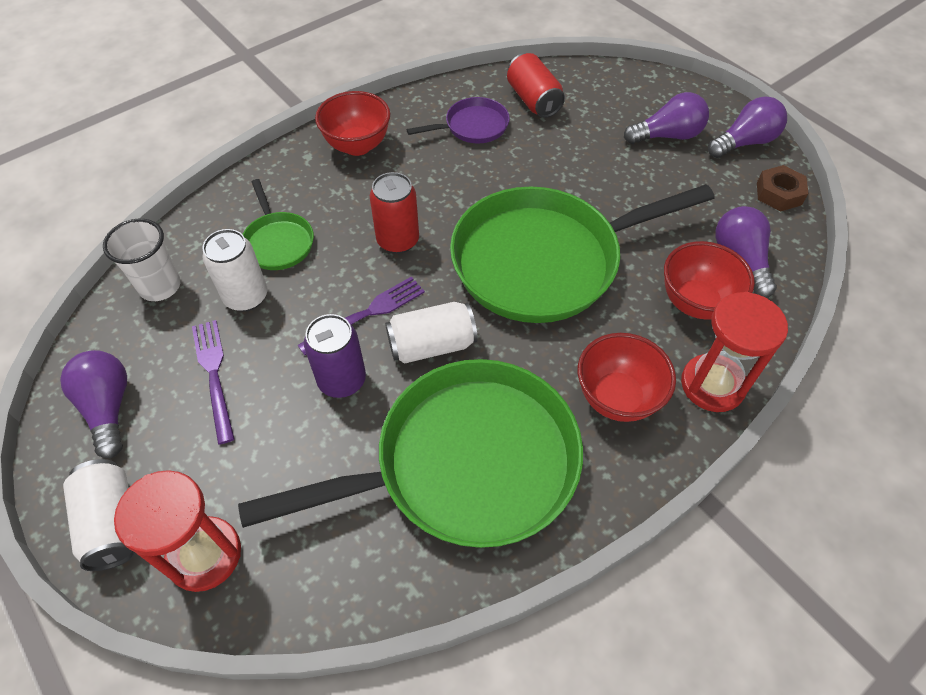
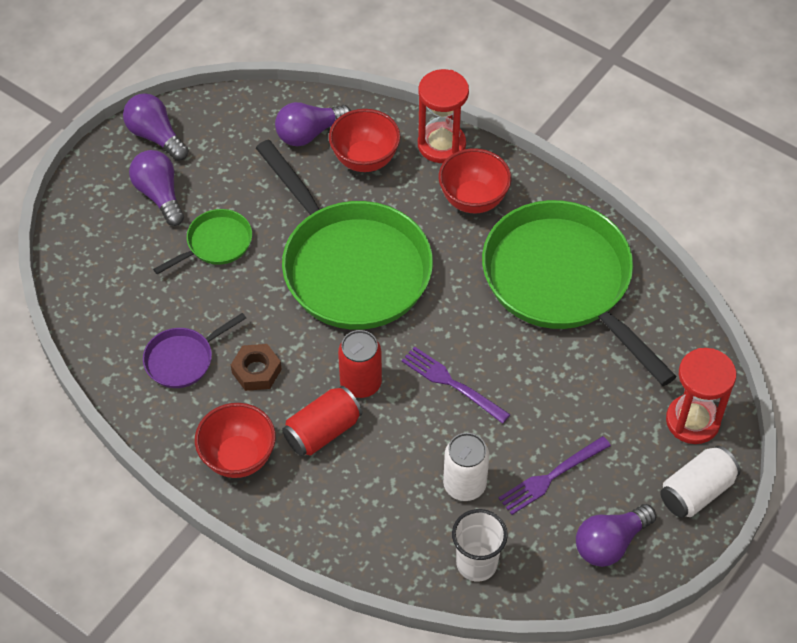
camera: 105 degrees left, 0 degrees up
green pan [242,179,314,270] -> green pan moved to [153,209,252,274]
purple can [304,314,366,398] -> none
white can [385,302,478,364] -> none
purple pan [407,97,510,144] -> purple pan turned 90 degrees counterclockwise [143,313,246,388]
red can [507,53,565,118] -> red can moved to [282,386,362,456]
brown nut [757,165,809,211] -> brown nut moved to [231,344,282,391]

